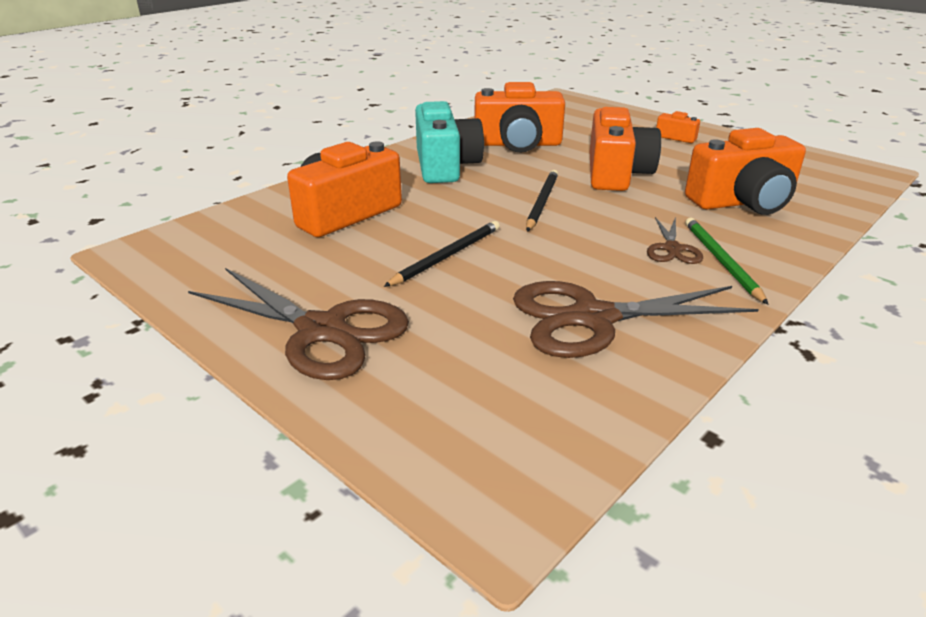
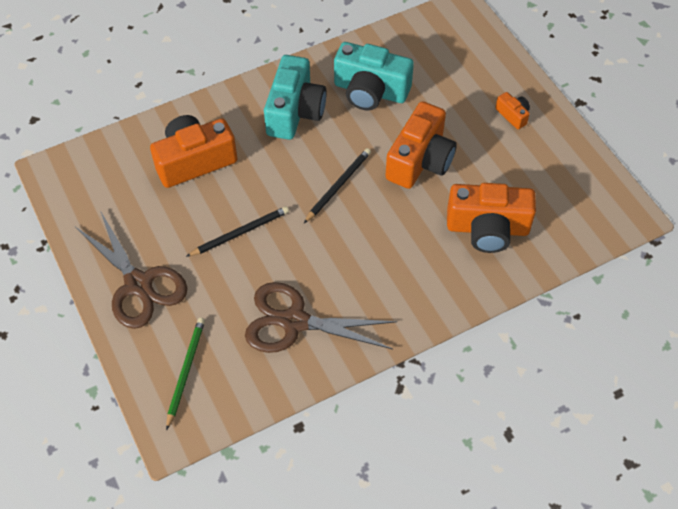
camera: 20 degrees right, 25 degrees up
orange camera [475,82,565,153] -> turquoise camera [334,42,414,110]
brown scissors [647,217,703,264] -> none
green pencil [685,218,768,304] -> green pencil moved to [166,318,205,430]

